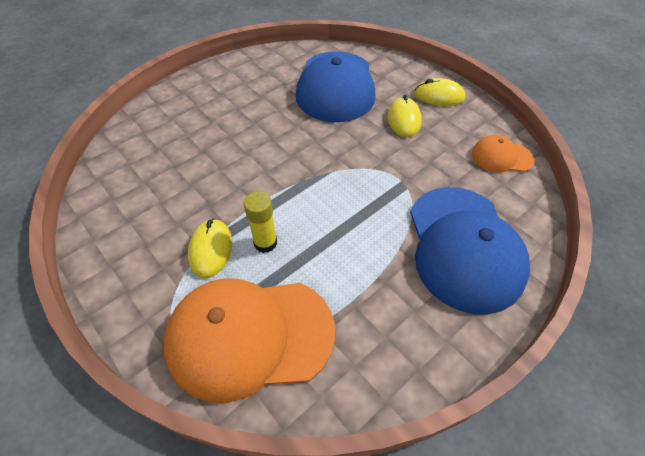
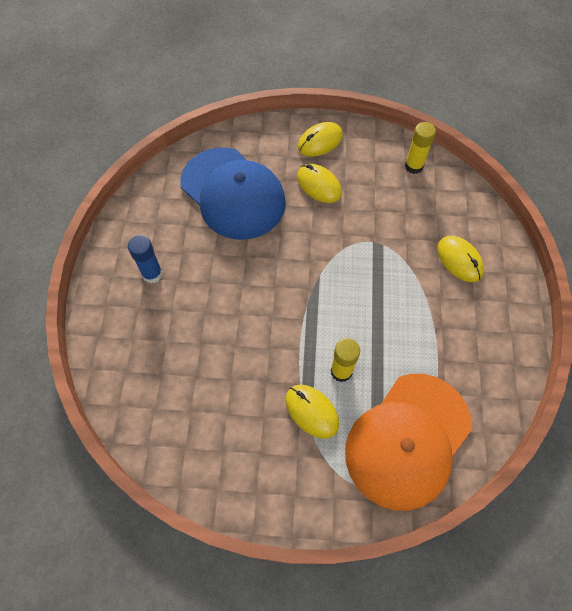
camera: 45 degrees left, 10 degrees up
blue cap [410,187,530,314] -> yellow mouse [437,236,484,282]
orange cap [472,135,534,172] -> yellow glue stick [405,122,436,174]
none -> blue glue stick [128,235,163,283]

